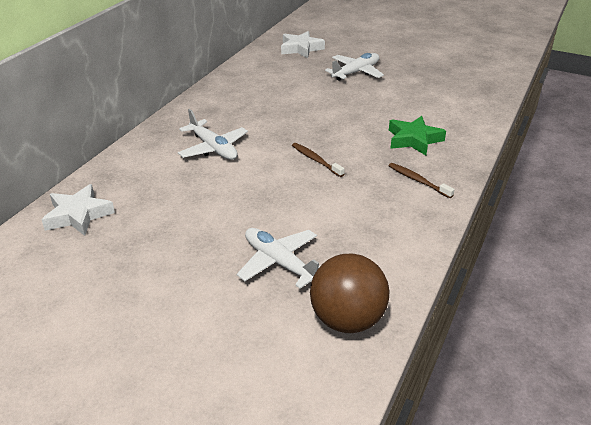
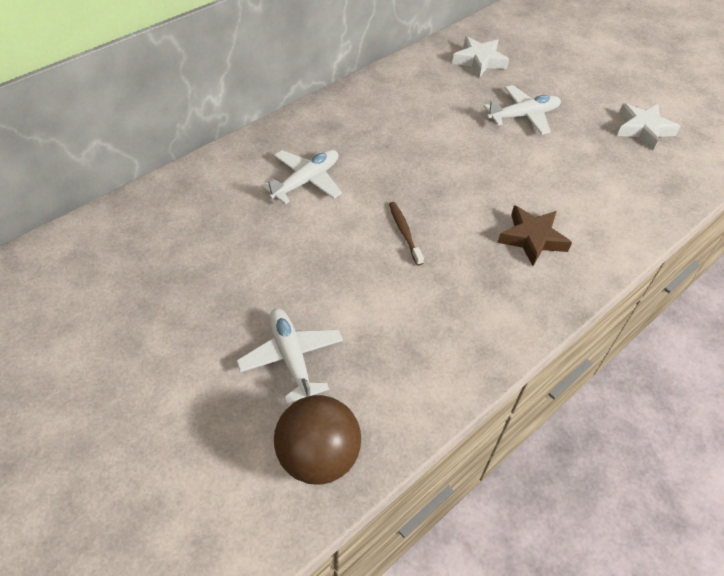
camera: 20 degrees right, 15 degrees up
white star [41,184,115,236] -> white star moved to [617,104,681,150]
white plane [178,109,248,160] -> white plane turned 120 degrees counterclockwise [261,150,342,204]
green star [389,116,446,155] -> brown star [497,205,572,266]
brown toothbrush [389,163,455,198] -> none

